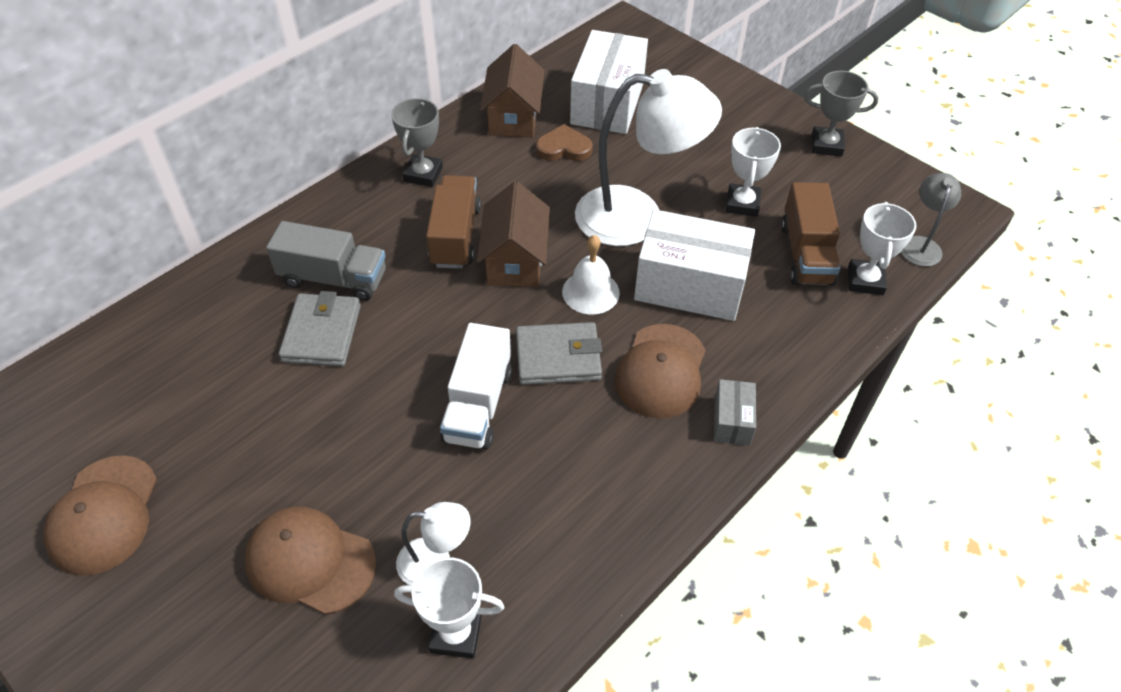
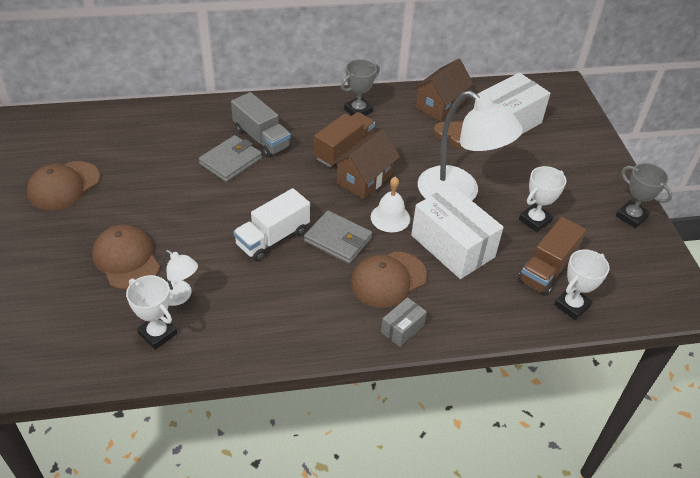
camera: 35 degrees right, 5 degrees down
grey lamp [901,173,961,267] -> none

